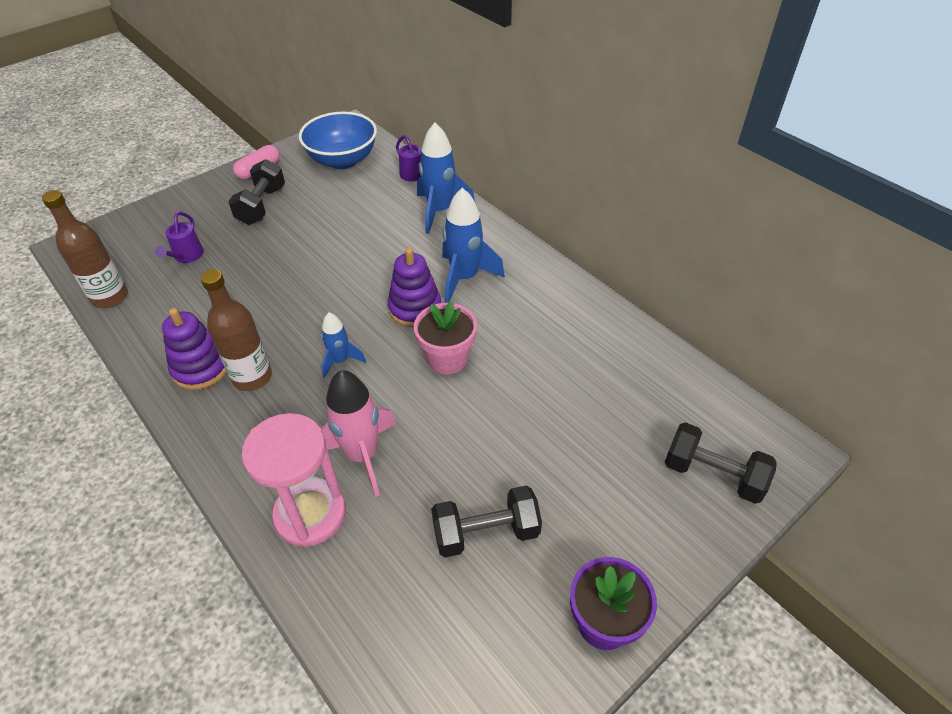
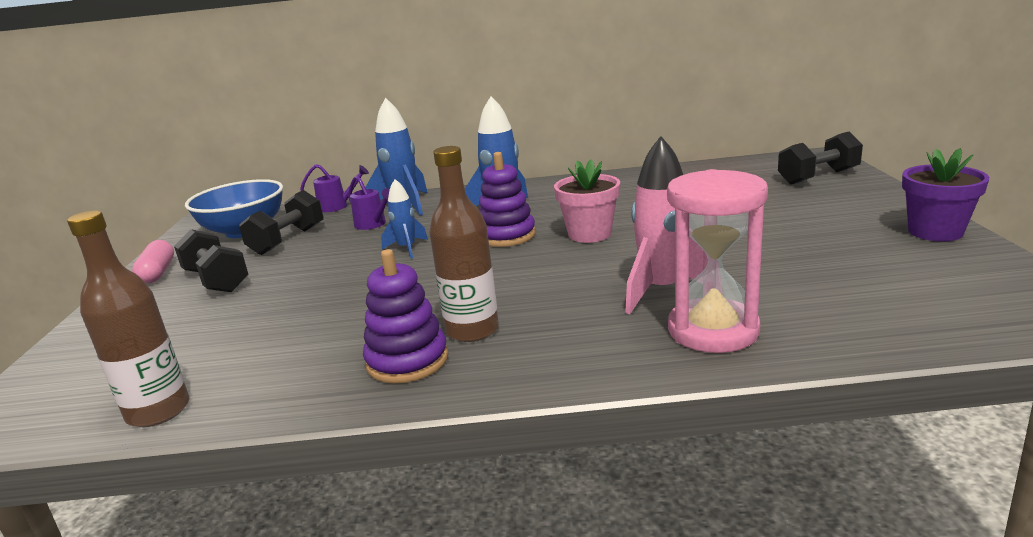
camera: 50 degrees left, 25 degrees down
purple watering can [155,212,204,263] -> purple watering can moved to [348,175,390,230]
blue rocket [321,313,366,378] -> blue rocket moved to [381,179,428,259]
black dumbbell [431,486,542,558] -> black dumbbell moved to [239,190,324,255]

